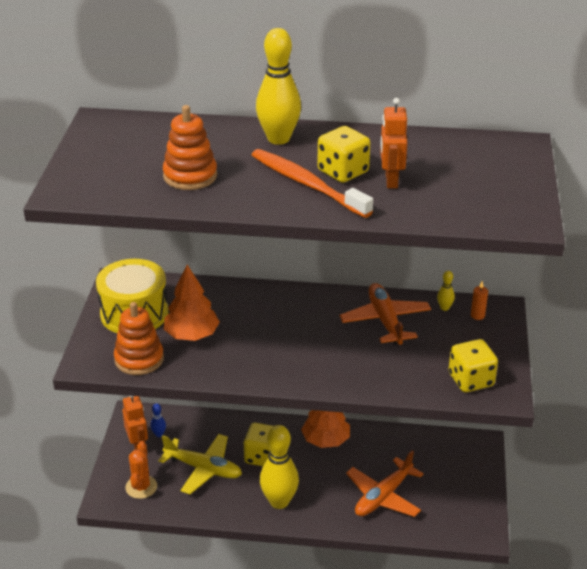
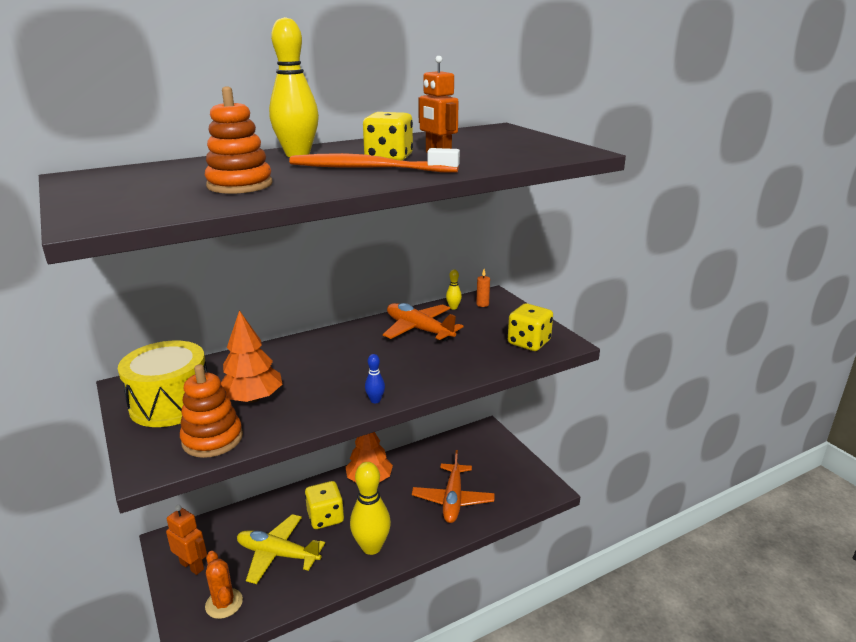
camera: 35 degrees left, 10 degrees down
blue bowling pin [150,403,166,437] -> blue bowling pin moved to [365,354,385,403]
yellow plane [158,434,242,494] -> yellow plane turned 150 degrees counterclockwise [237,514,325,584]

